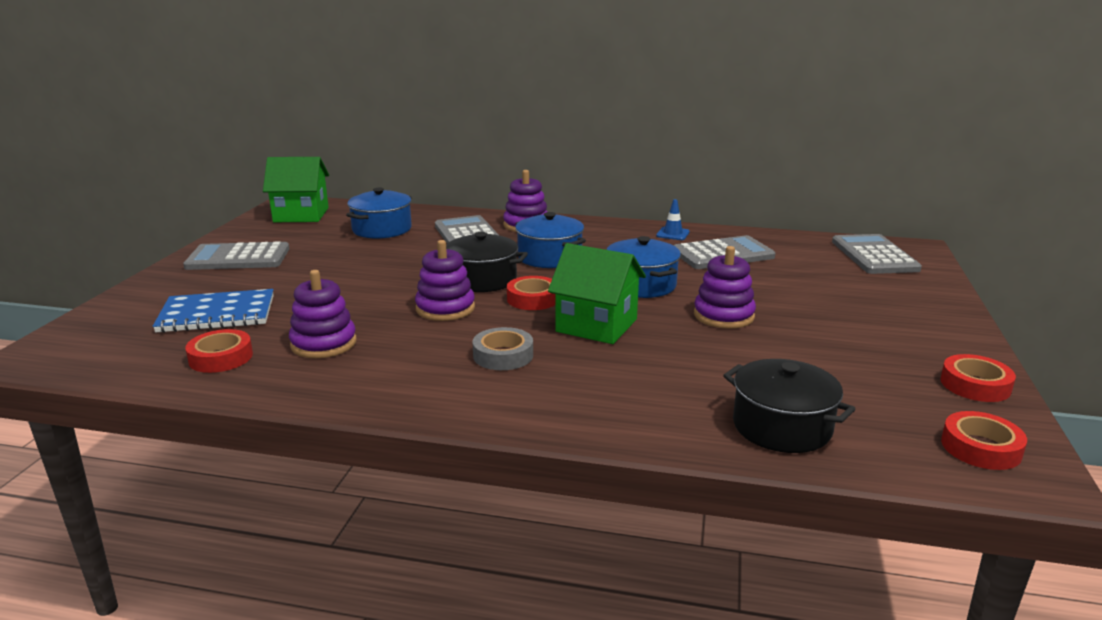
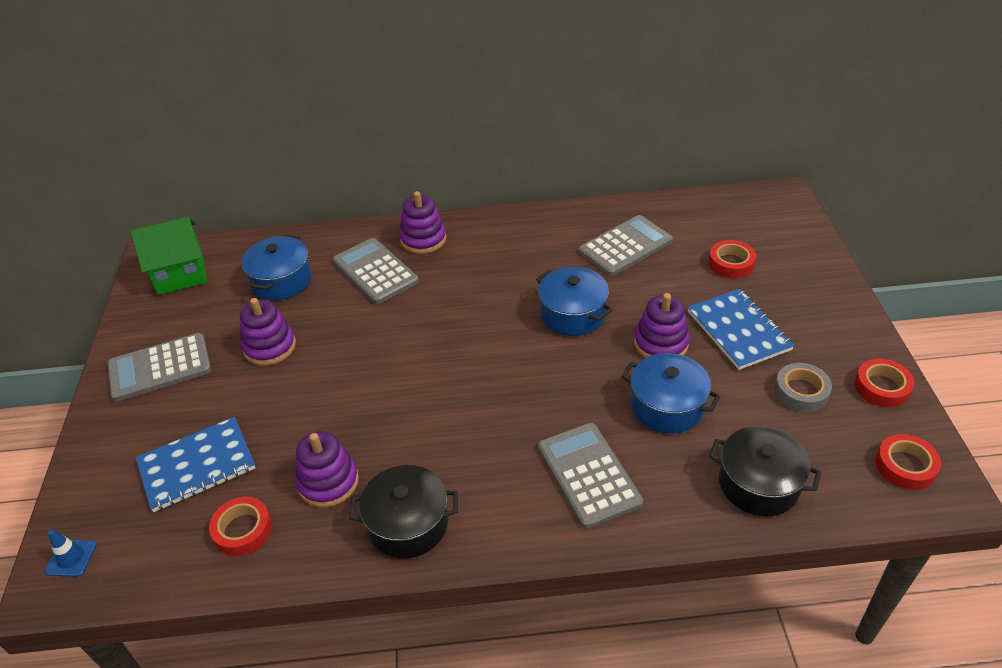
camera: 15 degrees left, 20 degrees up
purple stacking toy [415,240,475,321] -> purple stacking toy moved to [240,298,296,366]
black pot [446,232,528,292] -> black pot moved to [349,465,458,558]
grey tape [473,327,533,370] -> grey tape moved to [774,363,832,412]
red tape [507,276,556,310] -> red tape moved to [708,240,756,279]
blue pot [515,212,586,268] -> blue pot moved to [621,353,721,433]
green house [548,243,646,344] -> none
blue traffic cone [656,199,690,240] -> blue traffic cone moved to [45,529,96,577]
grey calculator [832,234,922,274] -> grey calculator moved to [538,423,643,529]
none -> blue notebook [688,289,795,370]

